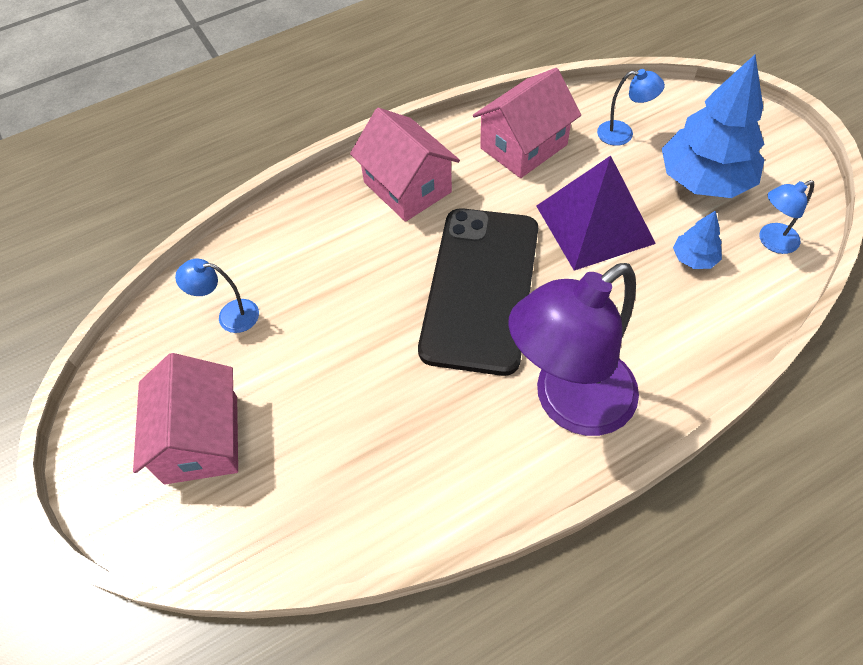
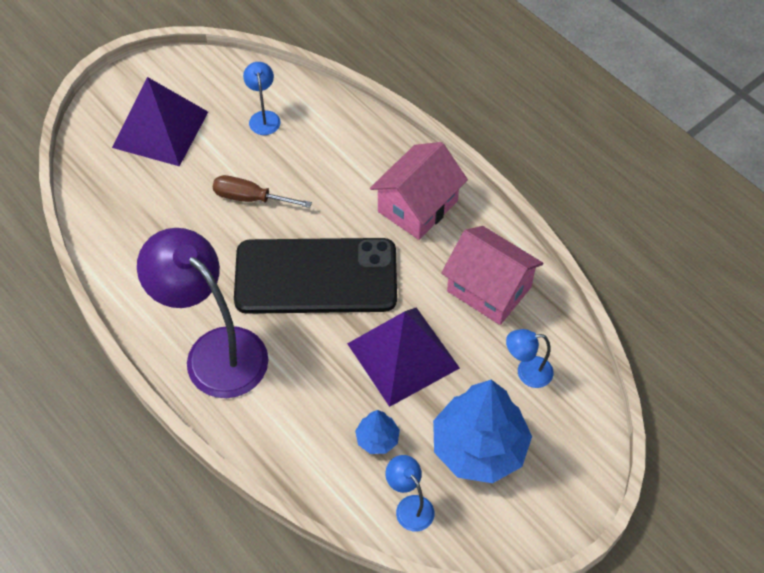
camera: 75 degrees right, 0 degrees up
pink house [133,353,238,484] -> purple pyramid [112,77,208,166]
blue lamp [597,69,665,146] -> blue lamp turned 90 degrees clockwise [506,329,554,388]
none -> brown screwdriver [213,175,312,208]

